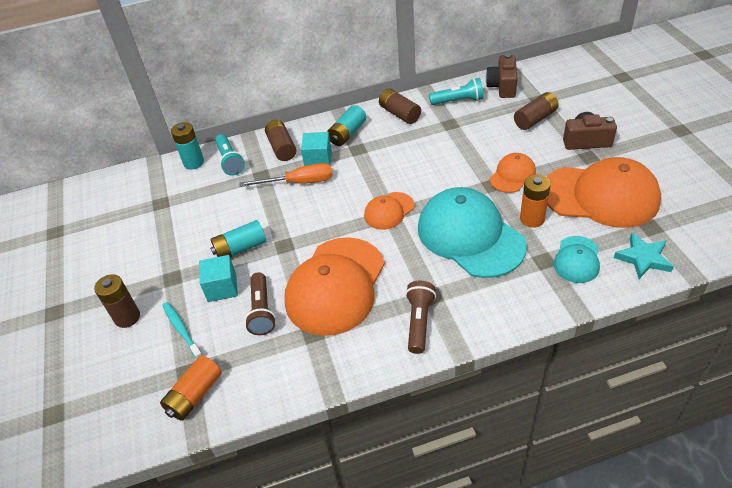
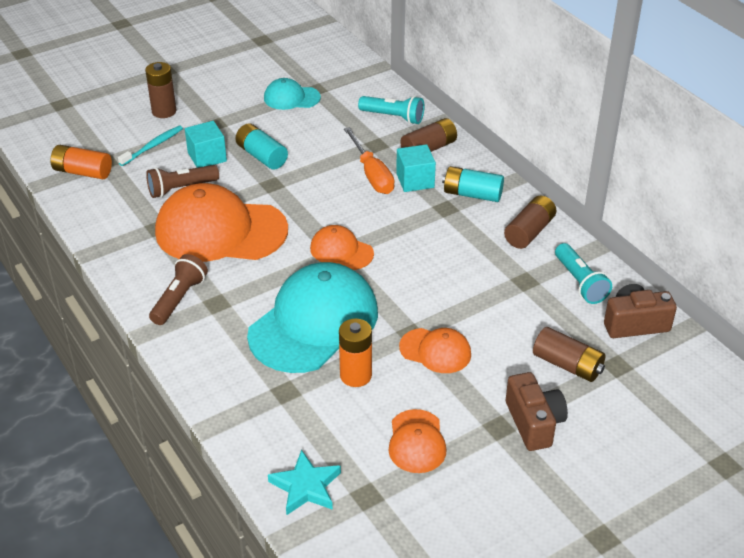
camera: 70 degrees right, 5 degrees down
turquoise battery [171,122,204,170] -> none
turquoise flashlight [215,134,245,175] -> turquoise flashlight turned 120 degrees counterclockwise [358,96,424,124]
brown flashlight [405,281,436,354] -> brown flashlight turned 60 degrees counterclockwise [149,254,208,325]
orange cap [547,157,661,228] -> orange cap [388,409,447,473], size x0.49
turquoise cap [554,236,600,283] -> turquoise cap moved to [264,78,321,110]

